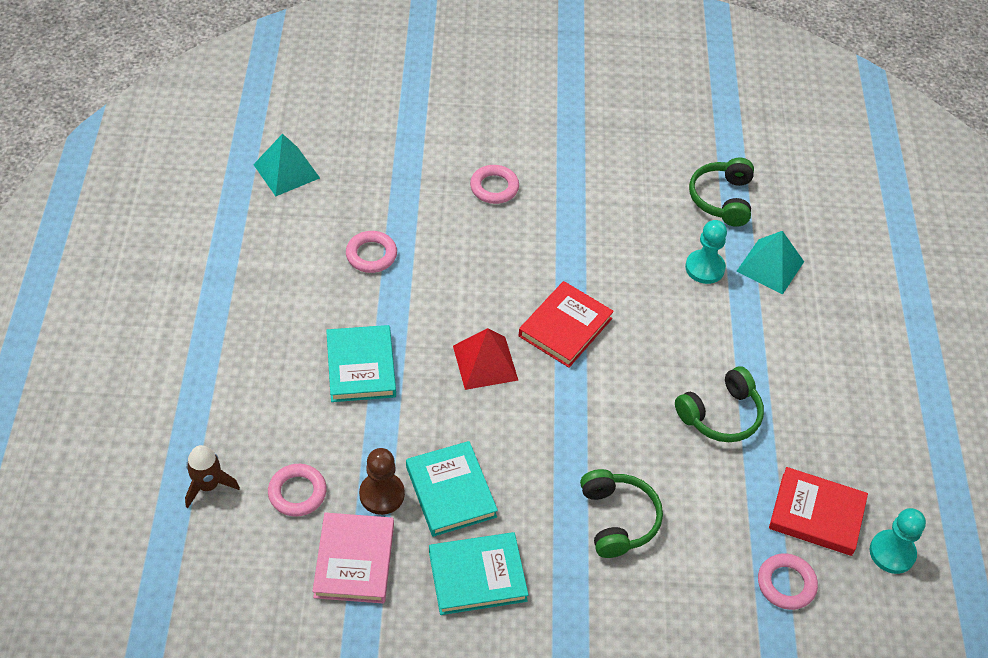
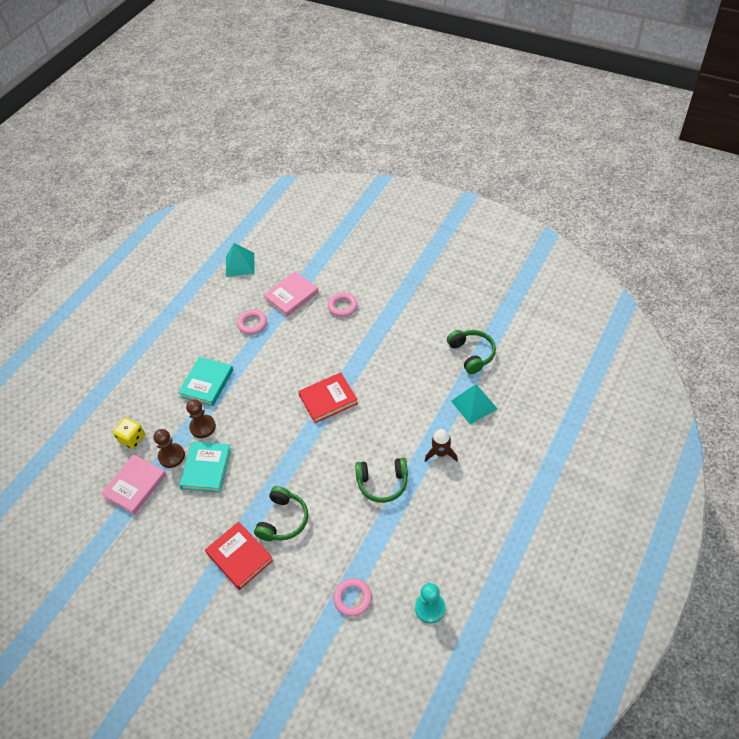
camera: 35 degrees right, 0 degrees up
brown rocket [185,445,240,508] -> brown rocket moved to [425,429,458,462]
pink ring [268,464,327,517] -> yellow dice [113,418,145,449]
turquoise book [429,532,529,615] -> none
red pyramid [453,328,518,390] -> none
turquoise pawn [685,220,727,284] -> none
green headphones [689,158,754,227] -> green headphones turned 120 degrees clockwise [447,330,496,374]
red book [769,467,868,556] -> red book moved to [205,522,273,590]
none -> brown pawn [186,399,216,438]
none -> pink book [263,271,319,317]

